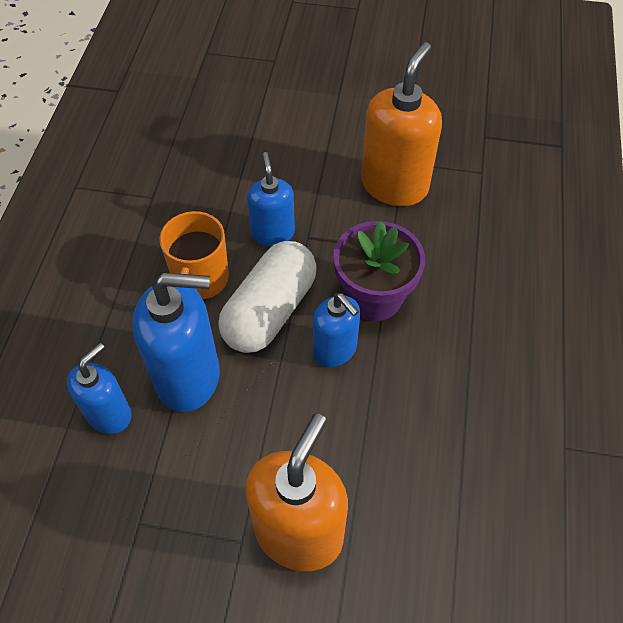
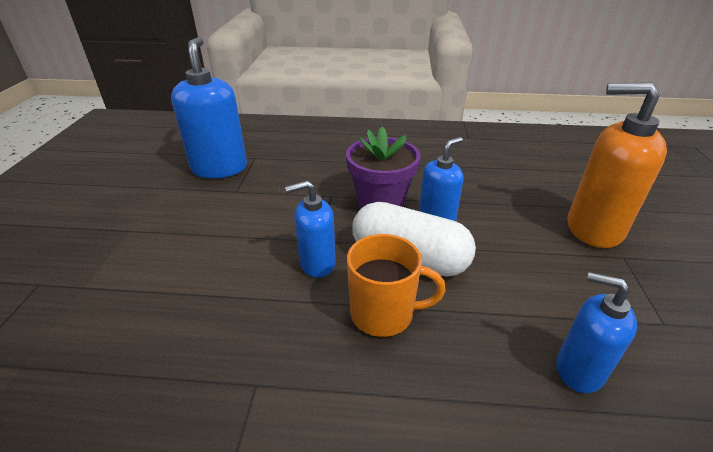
camera: 95 degrees left, 20 degrees down
blue soap dispenser [133,273,220,412] -> blue soap dispenser moved to [171,37,247,178]
orange soap dispenser [361,42,442,206] -> none

